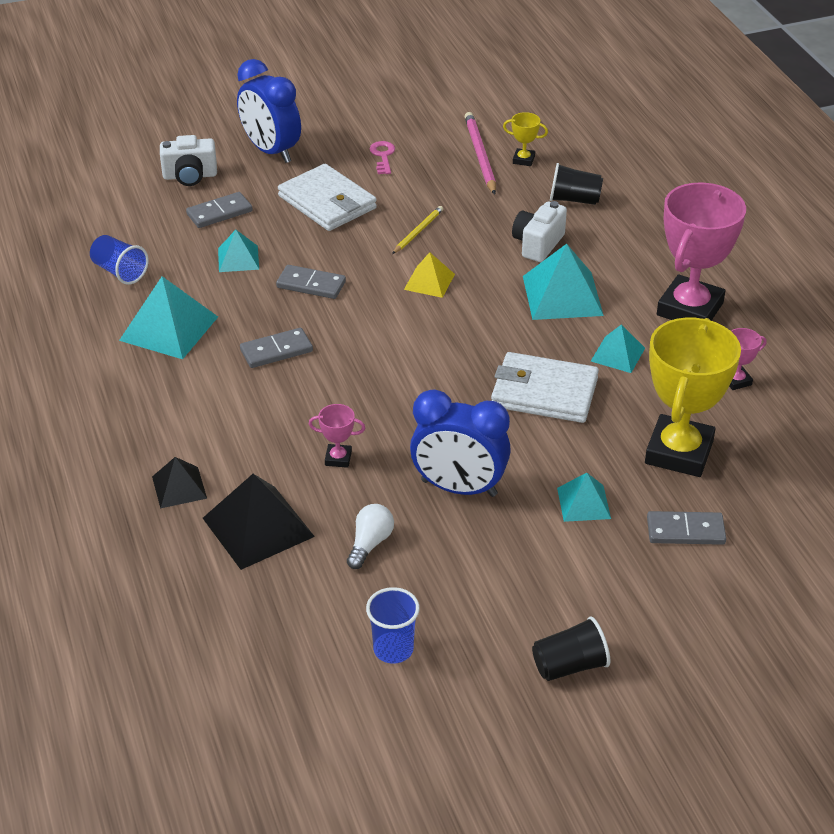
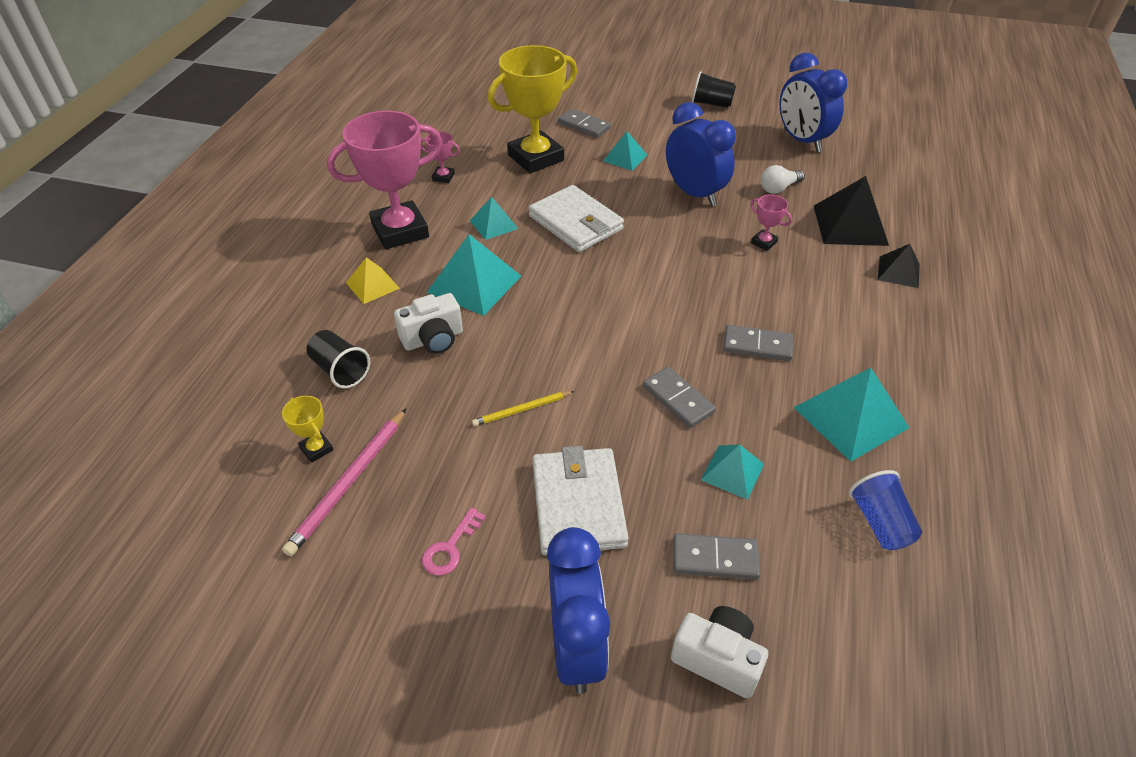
camera: 145 degrees left, 5 degrees up
blue cup [366,587,420,664] -> blue clock [780,53,847,152]
yellow pyramid [404,252,455,298] -> yellow pyramid moved to [346,257,400,304]

